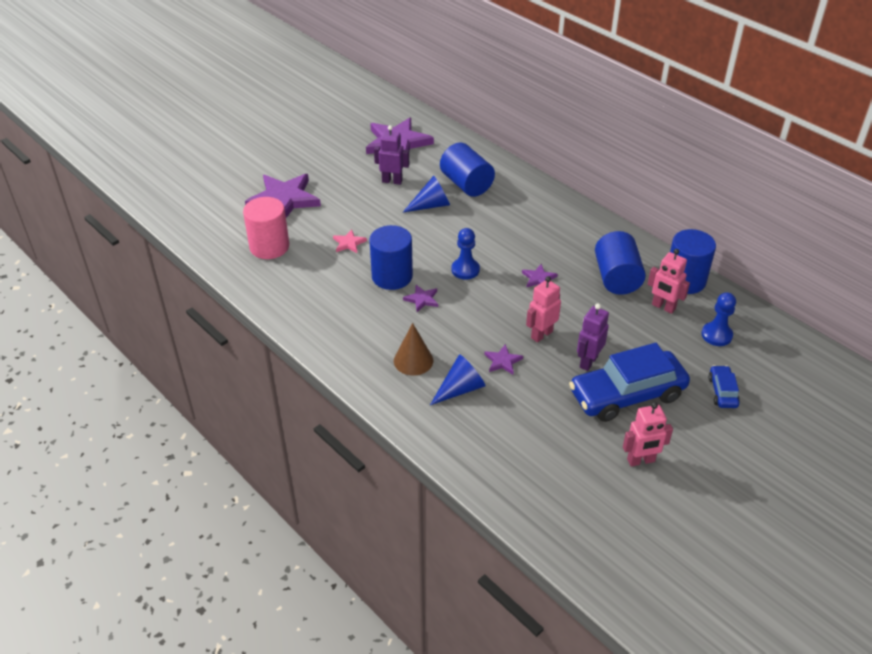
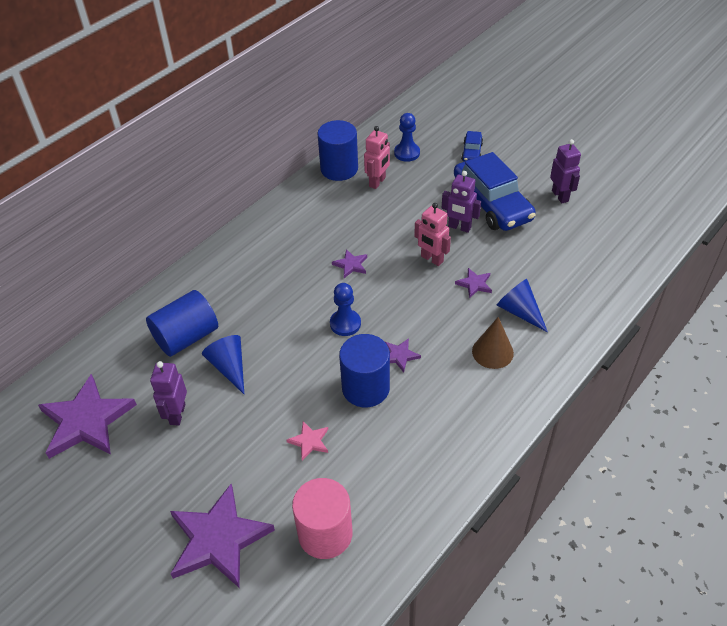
camera: 95 degrees left, 5 degrees up
blue cylinder [595,231,646,295] -> none
pink robot [623,402,673,466] -> purple robot [550,139,581,203]
blue car [708,365,740,408] -> blue car turned 75 degrees counterclockwise [461,131,483,162]

